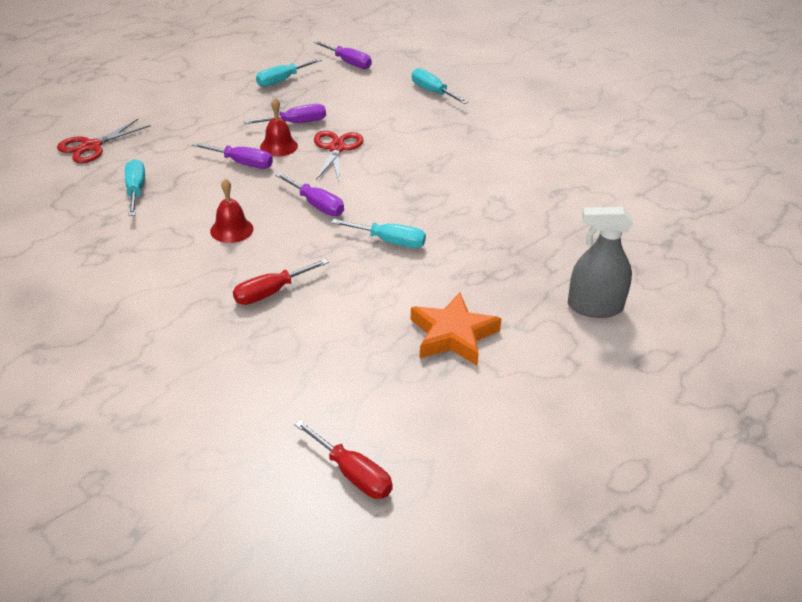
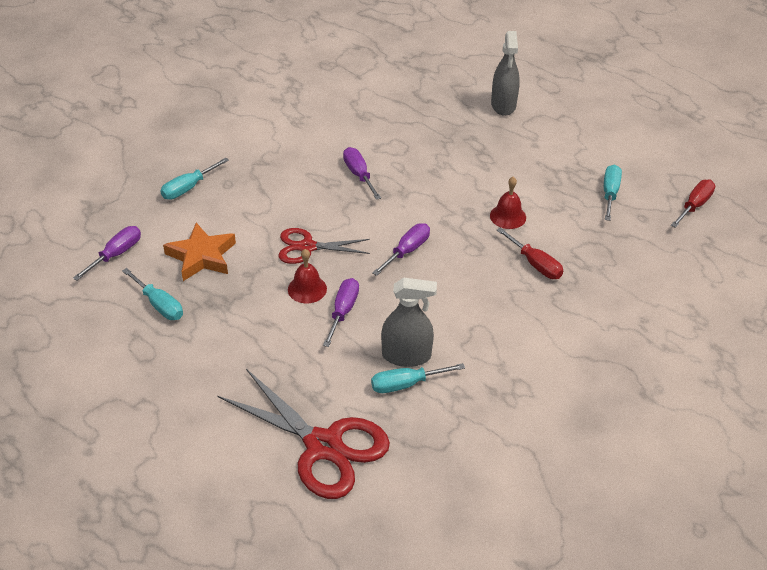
camera: 95 degrees left, 5 degrees up
red scissors [57,119,150,163] -> red scissors [218,369,390,499], size x1.69
red bell [210,178,253,243] -> red bell moved to [490,177,526,229]
purple screwdriver [244,104,326,124] -> purple screwdriver moved to [343,147,381,200]
turquoise screwdriver [331,219,426,248] -> turquoise screwdriver moved to [604,165,622,221]
orange star [411,292,502,365] -> orange star moved to [163,223,236,281]
none -> grey spray bottle [381,278,437,367]

